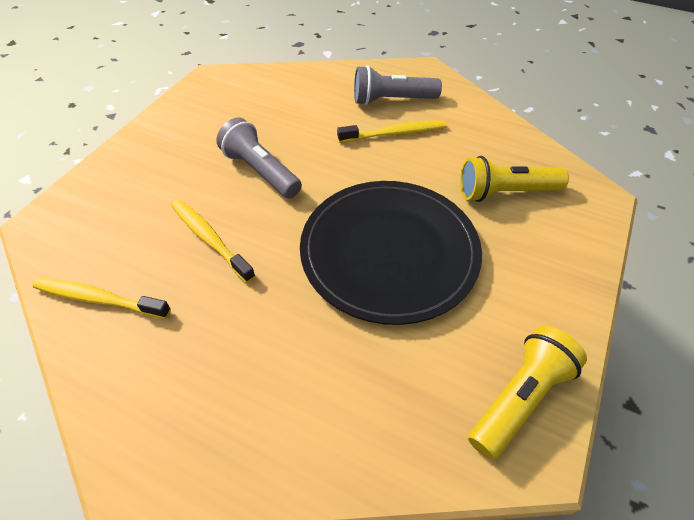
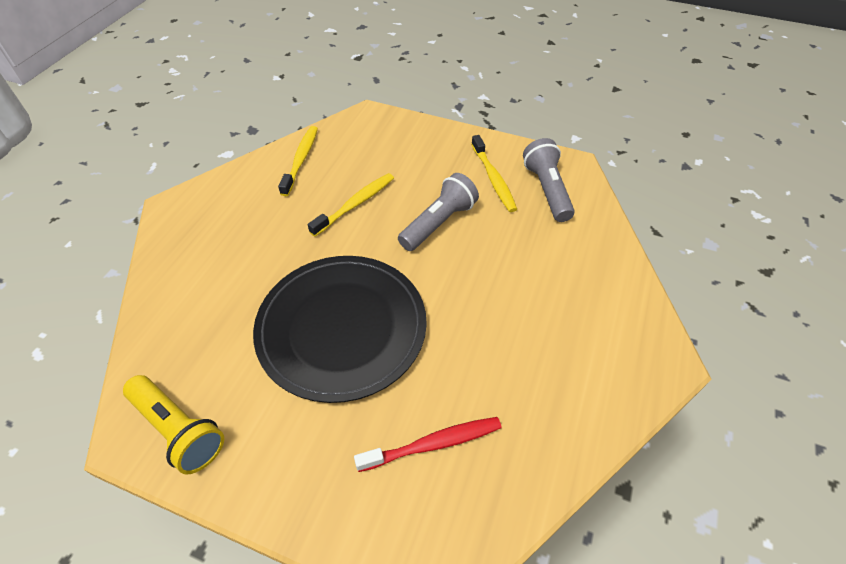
camera: 85 degrees right, 0 degrees up
yellow toothbrush [337,121,447,143] -> yellow toothbrush moved to [471,135,517,212]
grey flashlight [354,65,442,105] -> grey flashlight moved to [523,138,575,222]
yellow flashlight [460,156,569,202] -> red toothbrush [354,417,501,472]

